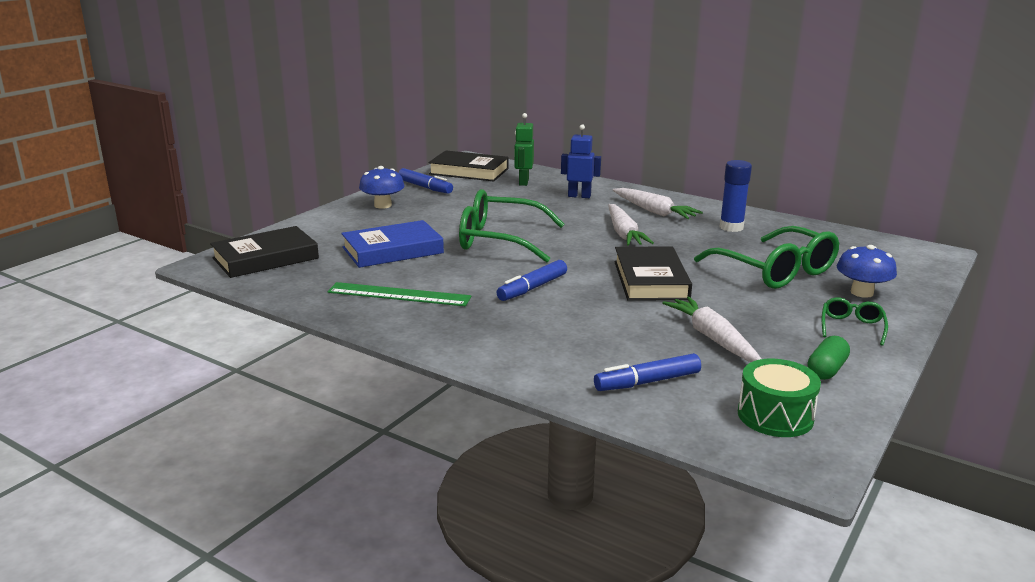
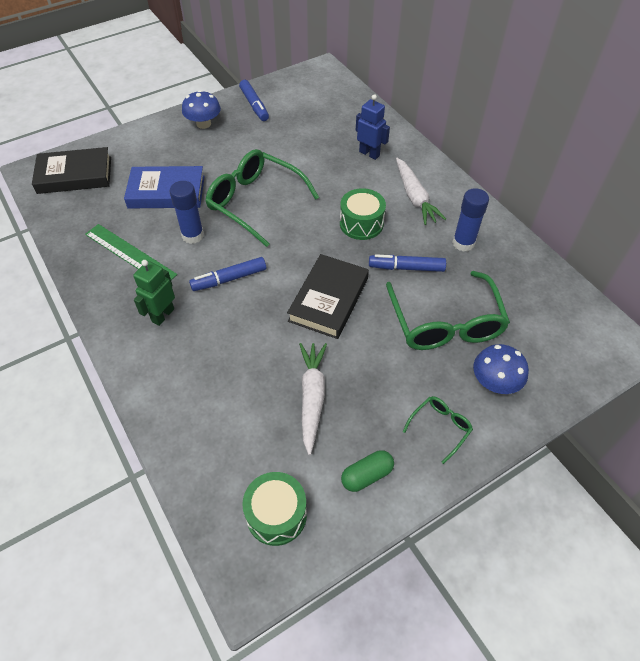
camera: 25 degrees right, 30 degrees up
black book [428,150,509,181] -> none
green robot [514,113,534,186] -> green robot moved to [133,260,175,326]
blue marker [594,353,701,391] -> blue marker moved to [369,254,446,272]
white carrot [608,204,654,246] -> green drum [340,188,386,240]
none -> blue glue stick [169,181,204,244]

